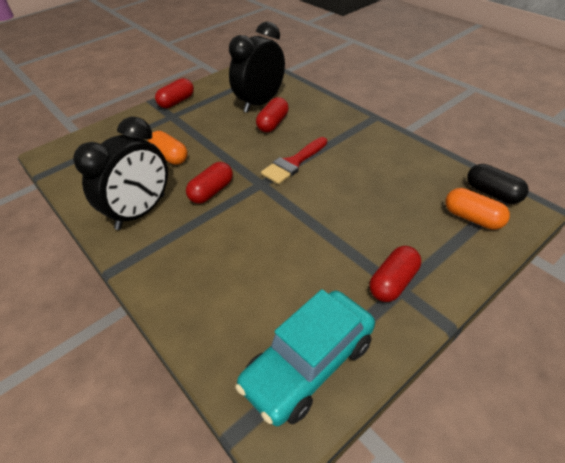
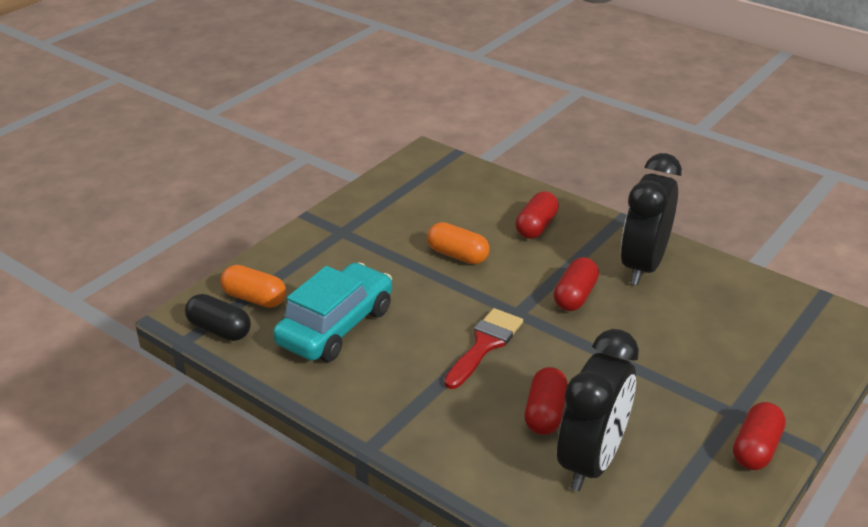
camera: 165 degrees right, 10 degrees down
orange capsule [148,131,188,165] -> orange capsule moved to [427,222,490,264]
turquoise car [235,289,375,426] -> turquoise car moved to [273,262,392,362]
red capsule [369,246,421,302] -> red capsule moved to [515,191,559,239]

